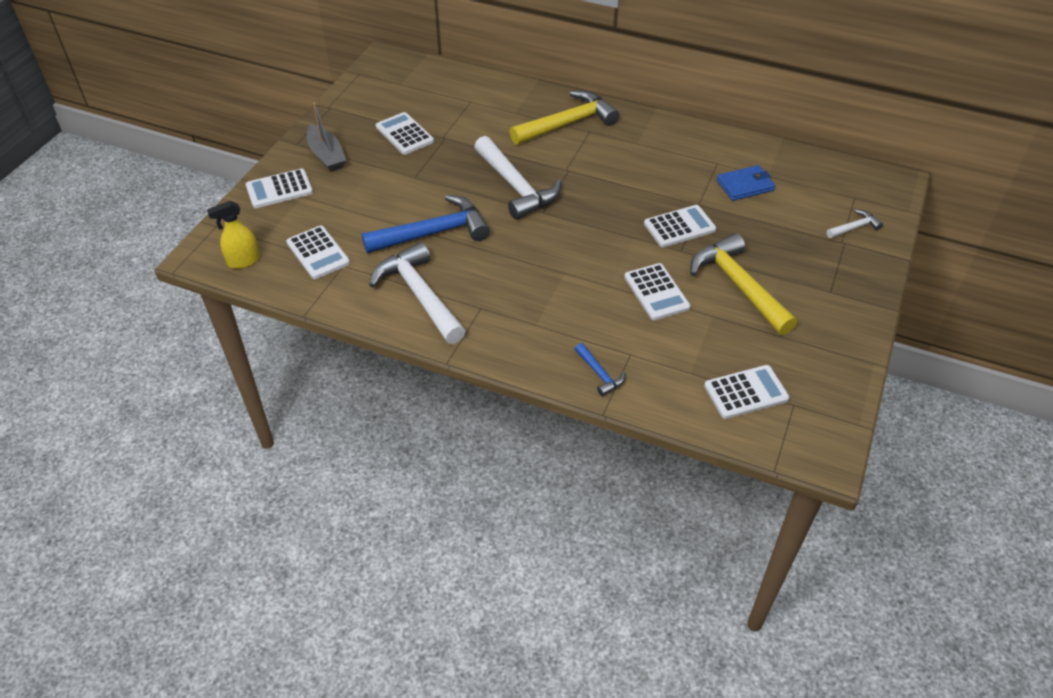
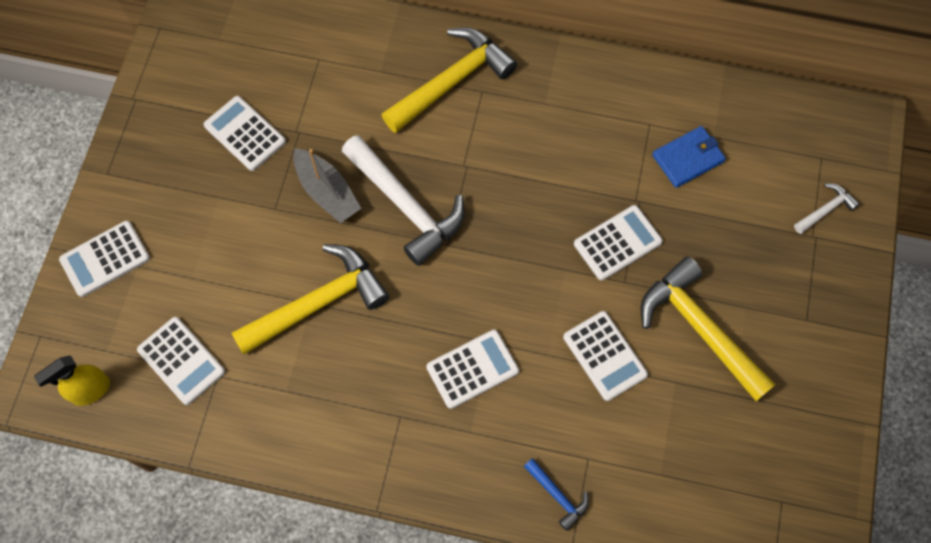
camera: 10 degrees left, 20 degrees up
grey boat [307,102,346,172] -> grey boat moved to [293,148,361,223]
blue hammer [362,195,490,253] -> yellow hammer [232,244,389,354]
white hammer [369,242,466,344] -> none
white calculator [704,365,790,419] -> white calculator moved to [426,329,519,409]

